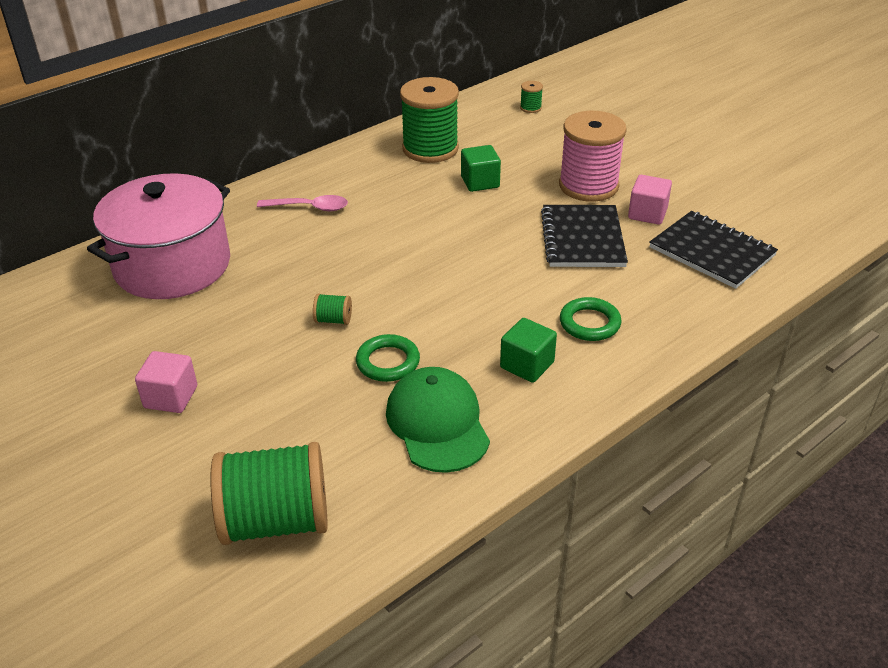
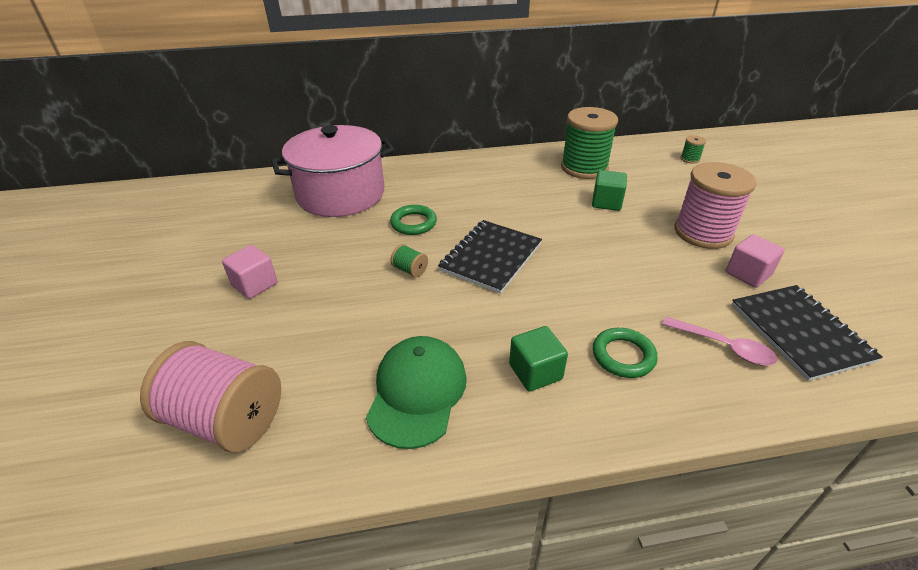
camera: 30 degrees right, 0 degrees up
green spool [211,442,328,545] -> pink spool [140,341,281,453]
pink spoon [257,195,348,211] -> pink spoon moved to [662,317,778,366]
green ring [356,334,420,382] -> green ring moved to [390,205,437,235]
black notebook [541,205,628,267] -> black notebook moved to [438,220,542,294]

